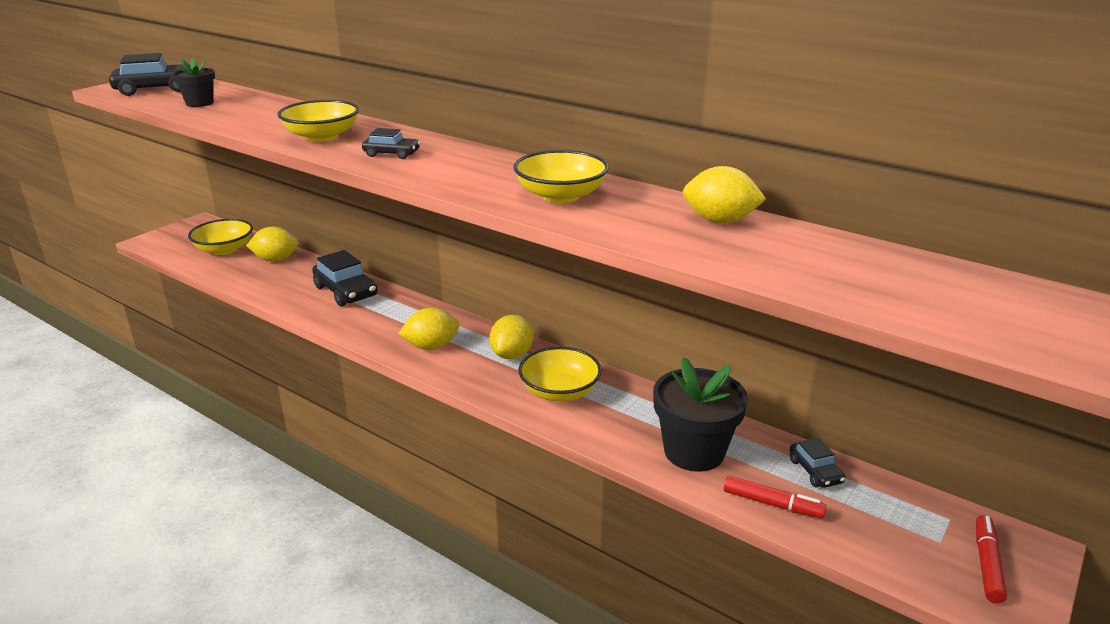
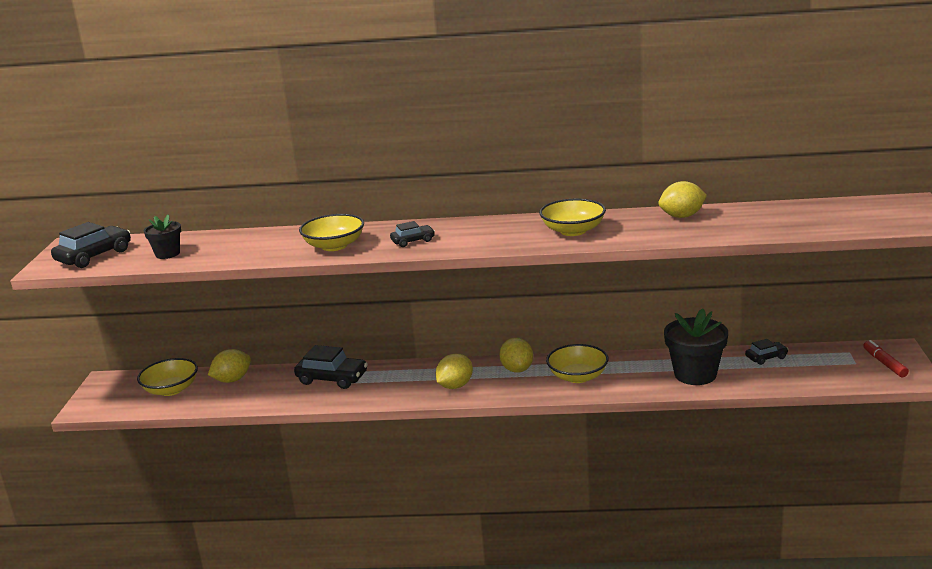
camera: 30 degrees left, 5 degrees down
red marker [724,476,826,519] -> none
black car [790,437,846,488] -> black car turned 60 degrees counterclockwise [745,339,788,365]

